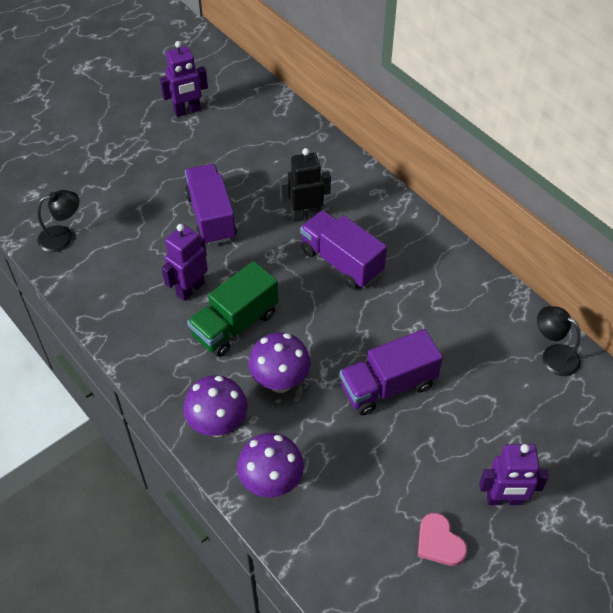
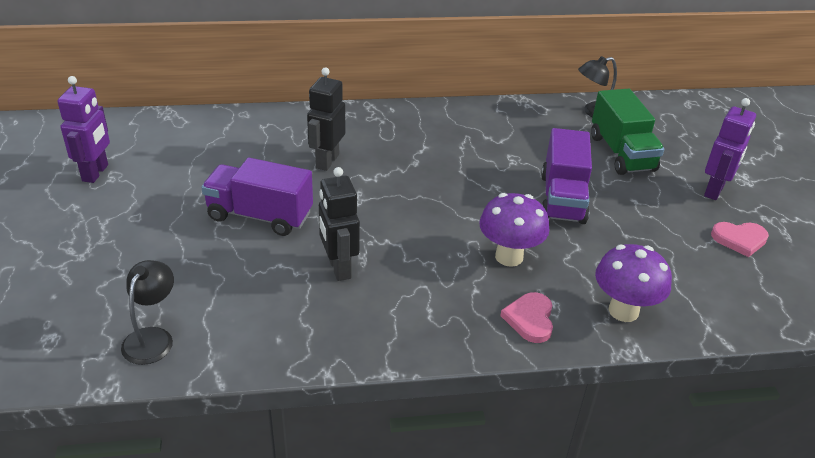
camera: 60 degrees left, 15 degrees down
purple robot [161,224,208,301] -> black robot [319,167,360,281]
purple mushroom [183,375,247,437] -> pink heart [500,292,553,343]
green truck [187,261,279,357] -> green truck moved to [591,89,664,175]
purple truck [300,210,387,289] -> none

